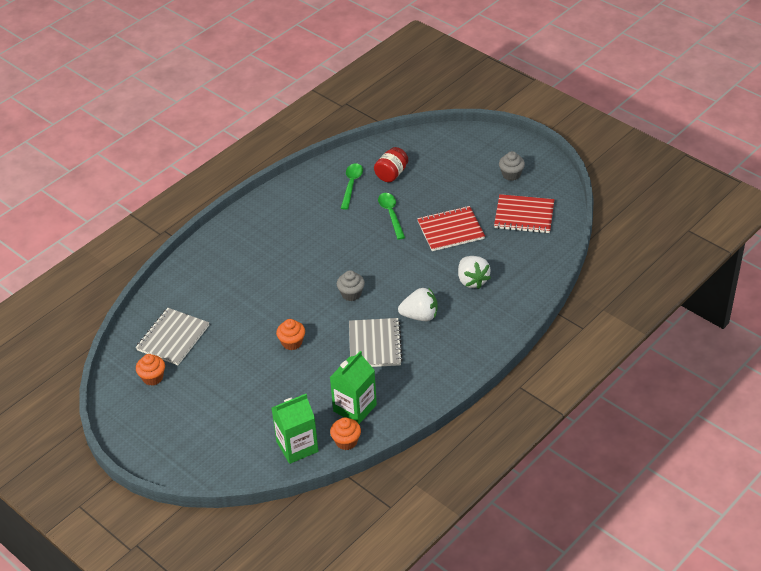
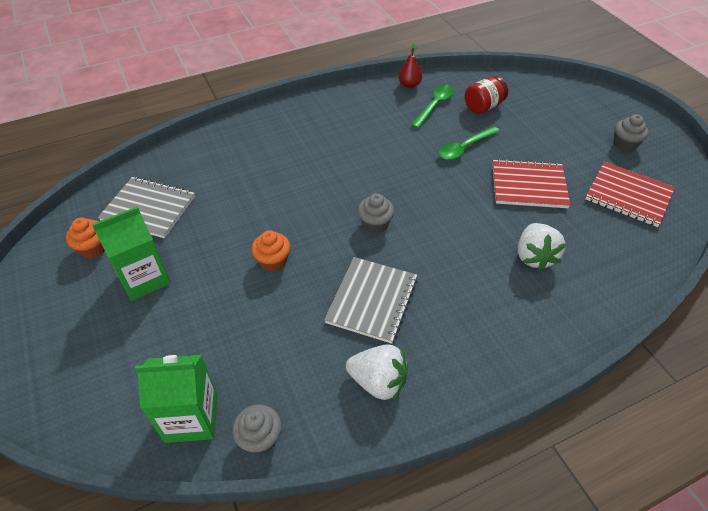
camera: 20 degrees right, 5 degrees up
grey notebook [136,308,209,365] -> grey notebook turned 60 degrees clockwise [98,177,195,238]
green carton [330,351,377,424] -> green carton moved to [92,207,171,301]
orange cupcake [330,417,361,450] -> grey cupcake [232,404,281,455]
green spoon [378,193,405,240] -> green spoon turned 135 degrees counterclockwise [439,126,500,160]
white strawberry [398,287,438,321] -> white strawberry moved to [346,344,408,400]
none -> red pear [398,42,422,88]

